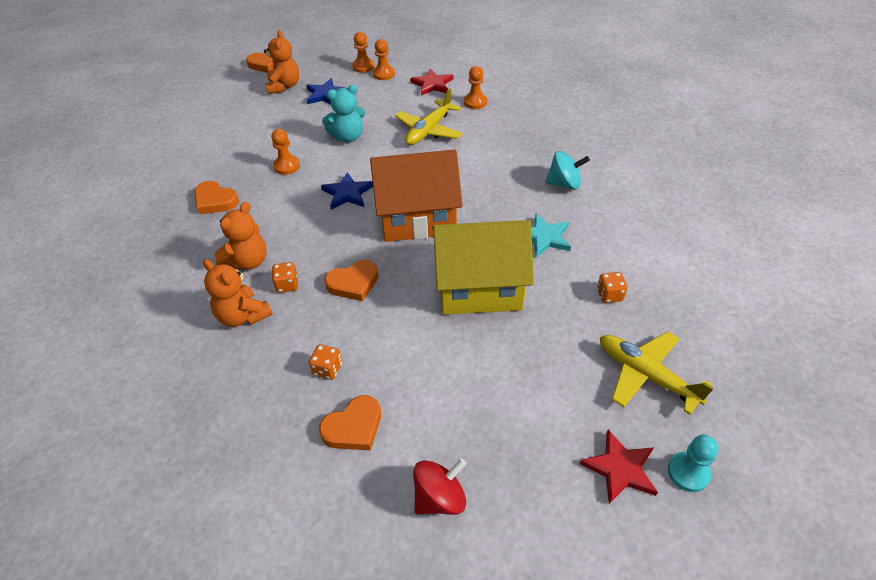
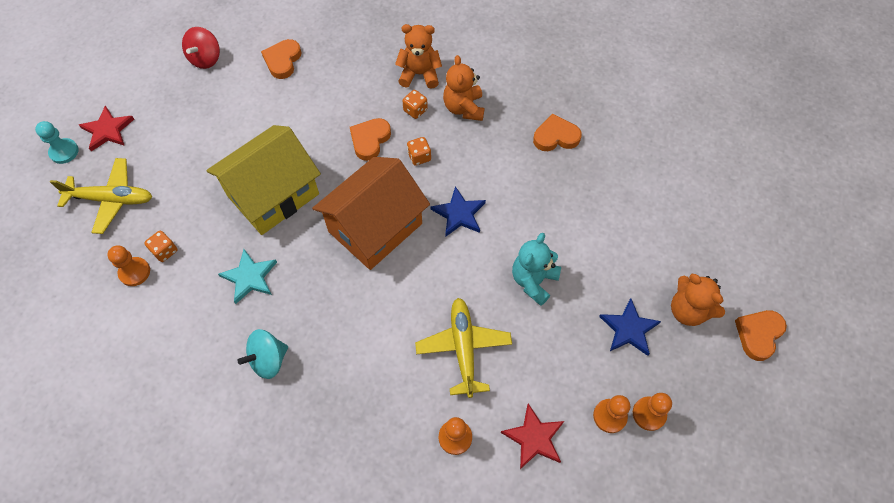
camera: 140 degrees right, 15 degrees up
orange pawn [271,129,300,175] -> orange pawn moved to [107,245,150,286]
orange dice [309,344,342,380] -> orange dice moved to [407,137,431,166]

